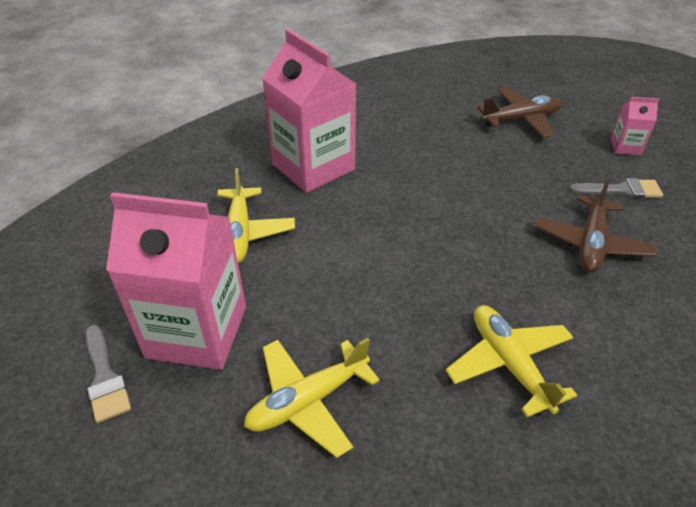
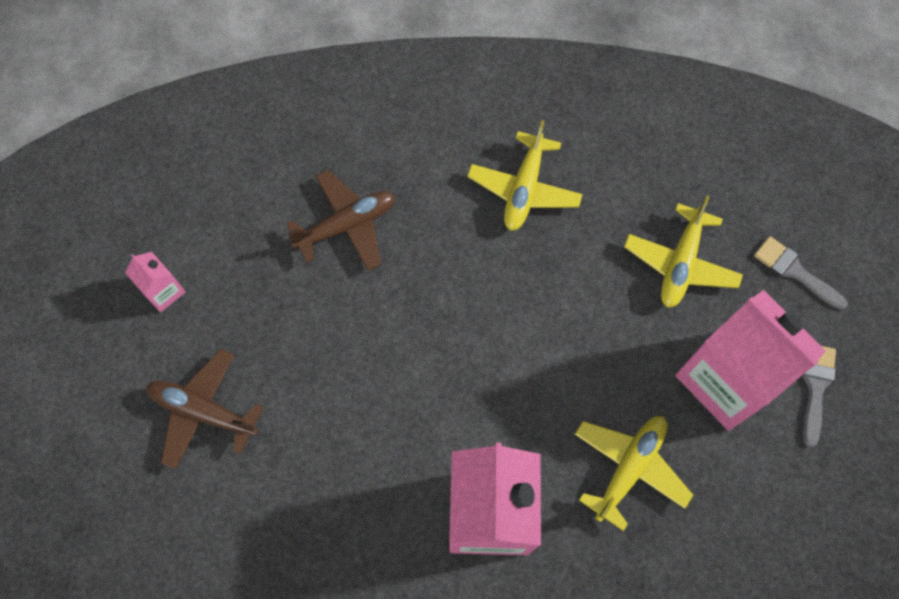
camera: 140 degrees left, 25 degrees up
yellow plane [244,338,380,458] -> yellow plane turned 105 degrees clockwise [624,196,743,308]
grey brush [569,178,663,198] -> grey brush moved to [754,236,848,310]

